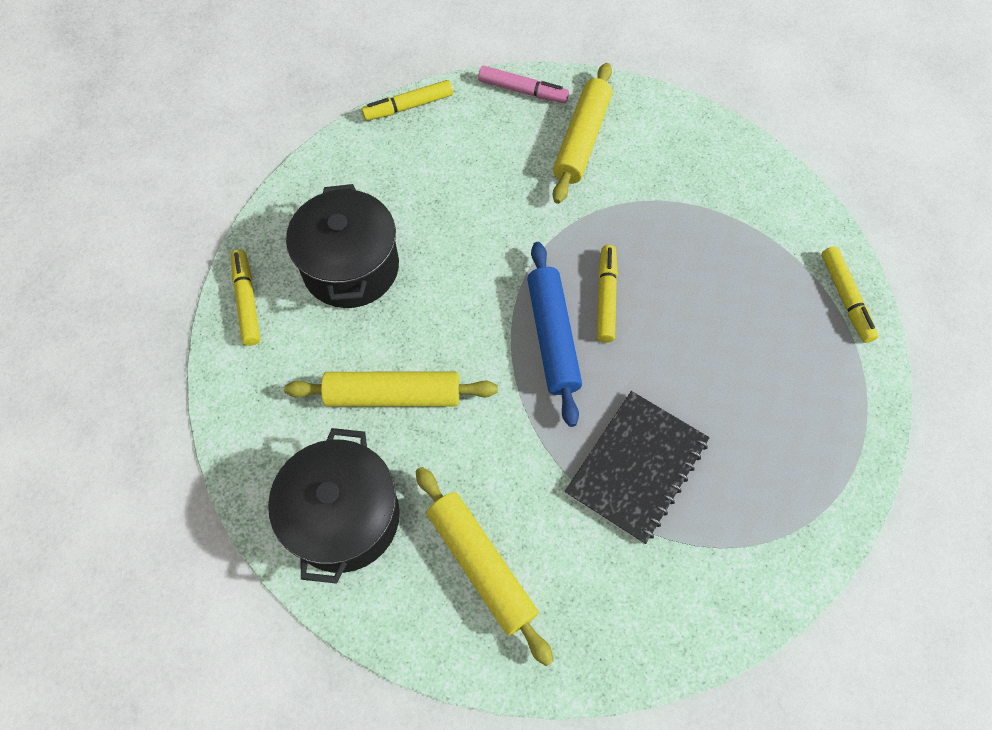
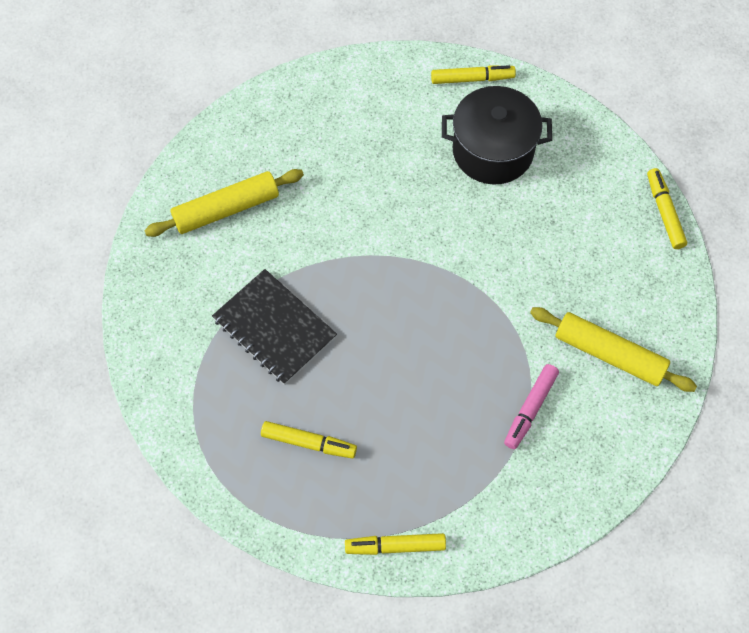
camera: 100 degrees right, 0 degrees up
black pot [268,428,400,584] -> none
yellow rolling pin [284,372,498,407] -> none
pink marker [478,66,569,103] -> pink marker moved to [504,364,559,449]
blue rolling pin [527,242,582,427] -> none
yellow marker [597,245,618,342] -> yellow marker moved to [261,421,357,459]

